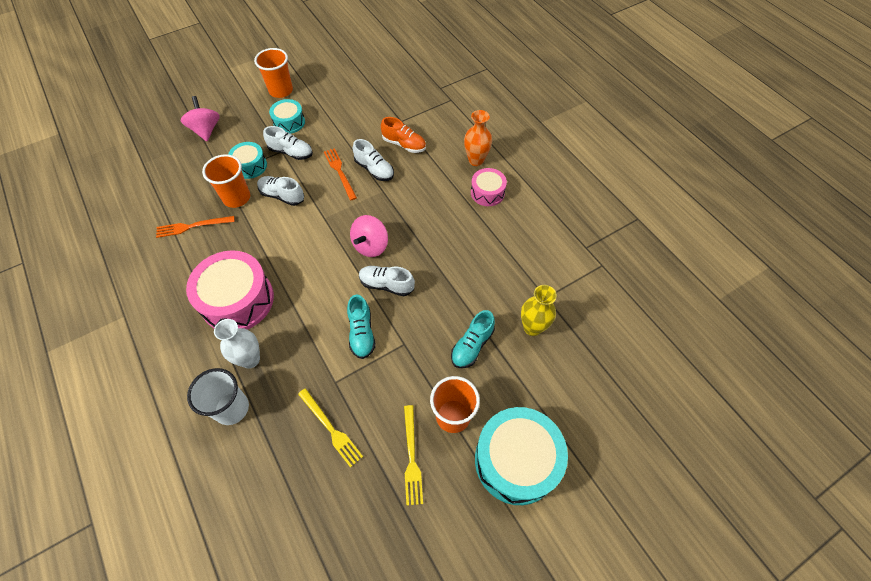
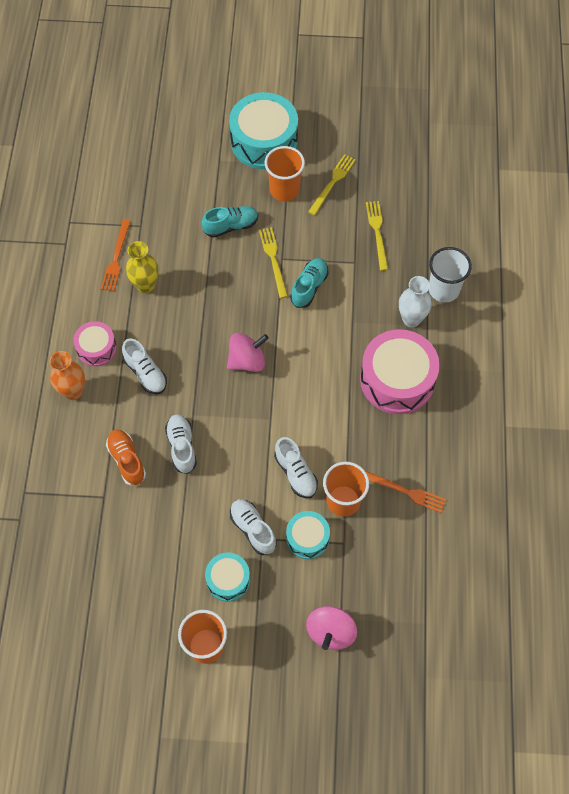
camera: 145 degrees left, 5 degrees up
orange fork [324,148,357,201] -> orange fork moved to [101,220,131,291]
white shoe [359,266,415,296] -> white shoe moved to [122,339,167,394]
yellow vase [521,285,557,336] -> yellow vase moved to [126,241,159,294]
none -> yellow fork [259,227,288,298]

